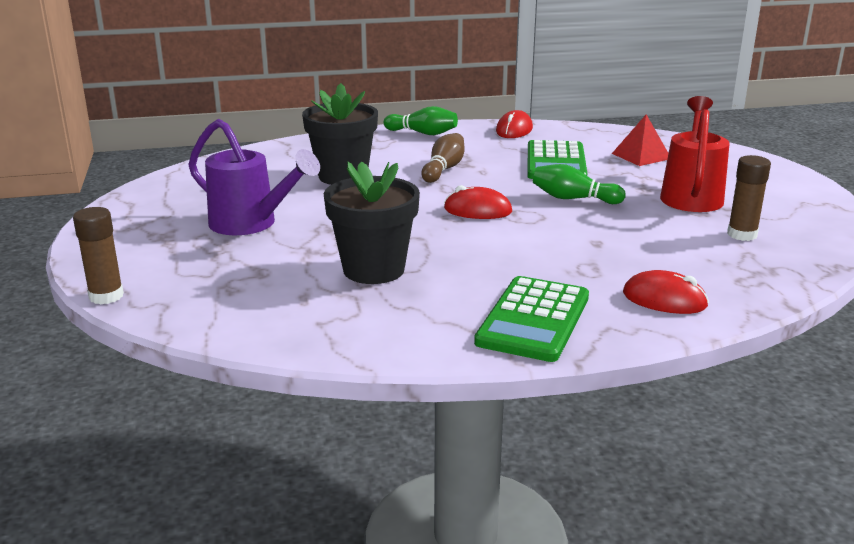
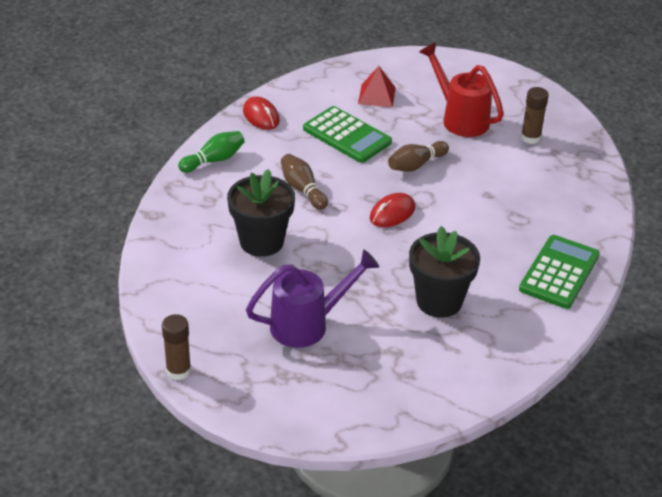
camera: 55 degrees left, 15 degrees up
brown glue stick [73,207,124,304] -> brown glue stick moved to [162,314,191,380]
green calculator [474,276,589,362] -> green calculator turned 120 degrees counterclockwise [519,235,600,309]
green bowling pin [533,164,626,204] -> brown bowling pin [388,141,449,172]
red mouse [623,270,709,314] -> none

